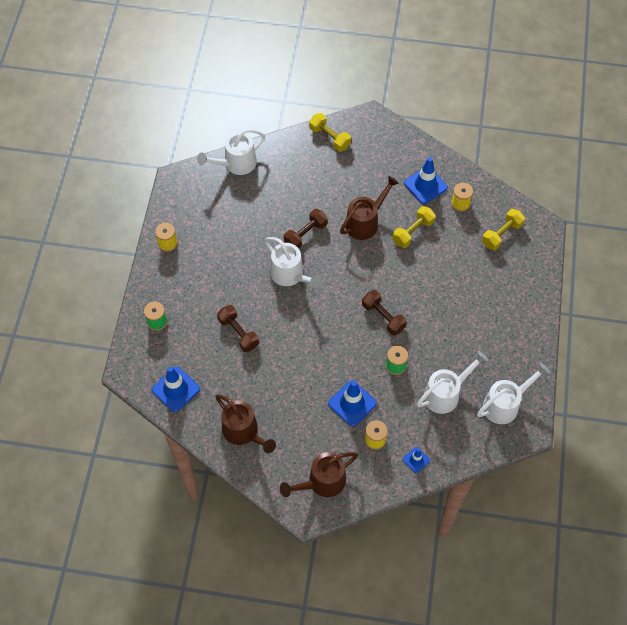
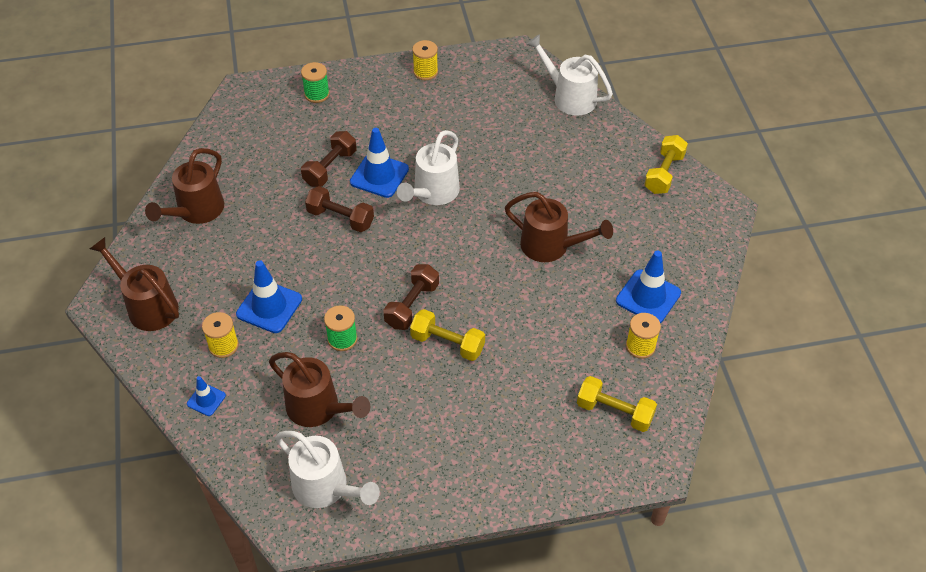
camera: 70 degrees right, 10 degrees down
blue traffic cone [152,367,200,412] -> blue traffic cone moved to [350,128,409,198]
brown dumbbell [284,209,328,248] -> brown dumbbell moved to [305,186,374,232]
yellow dumbbell [392,206,435,248] -> yellow dumbbell moved to [410,309,485,361]
white watering can [417,351,488,414] -> brown watering can [269,352,370,427]

